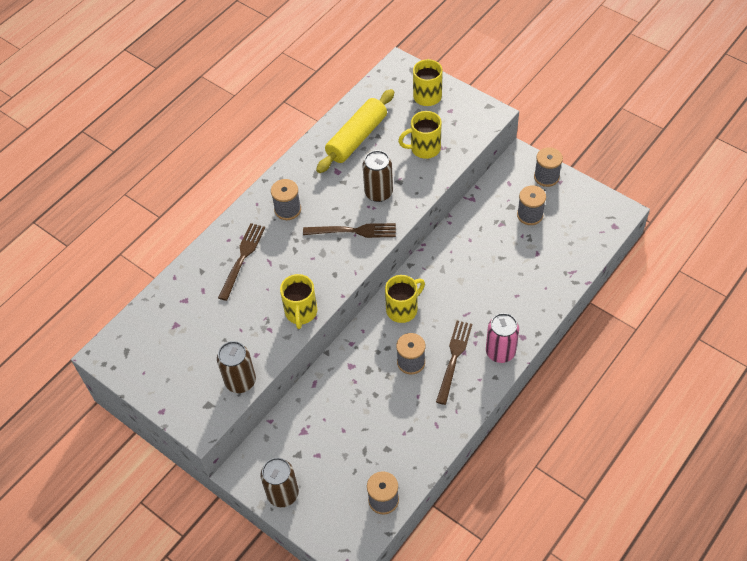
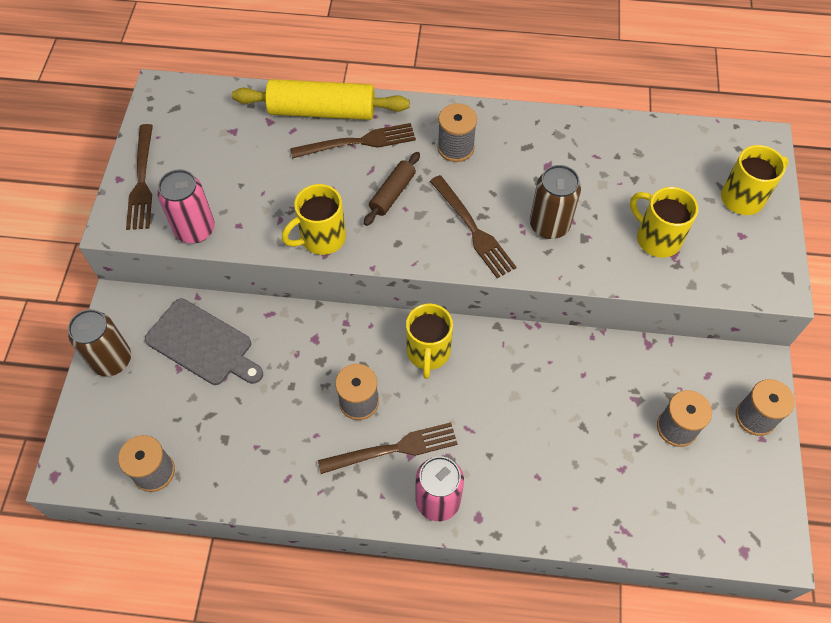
camera: 55 degrees right, 5 degrees up
brown can [217,341,256,393] -> pink can [157,169,215,243]
yellow rolling pin [316,89,394,173] -> yellow rolling pin moved to [232,79,410,120]
yellow mug [385,275,425,323] -> yellow mug turned 75 degrees clockwise [406,304,453,379]
none -> brown fork [126,124,153,230]
none -> grey cutting board [145,299,263,385]
none -> brown rolling pin [364,152,420,226]

